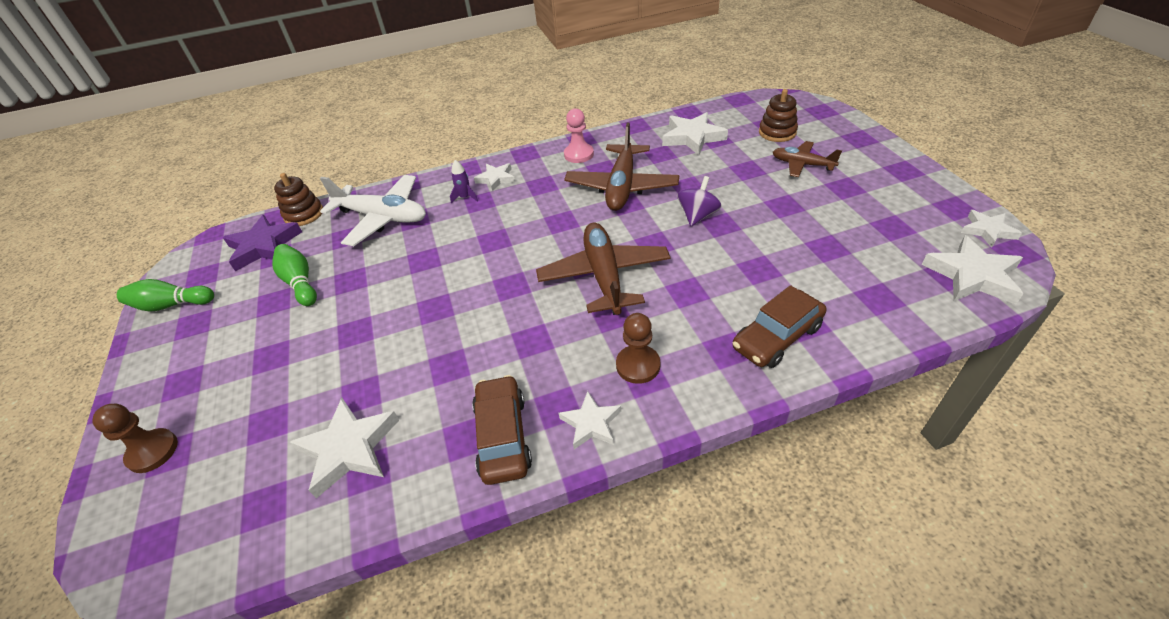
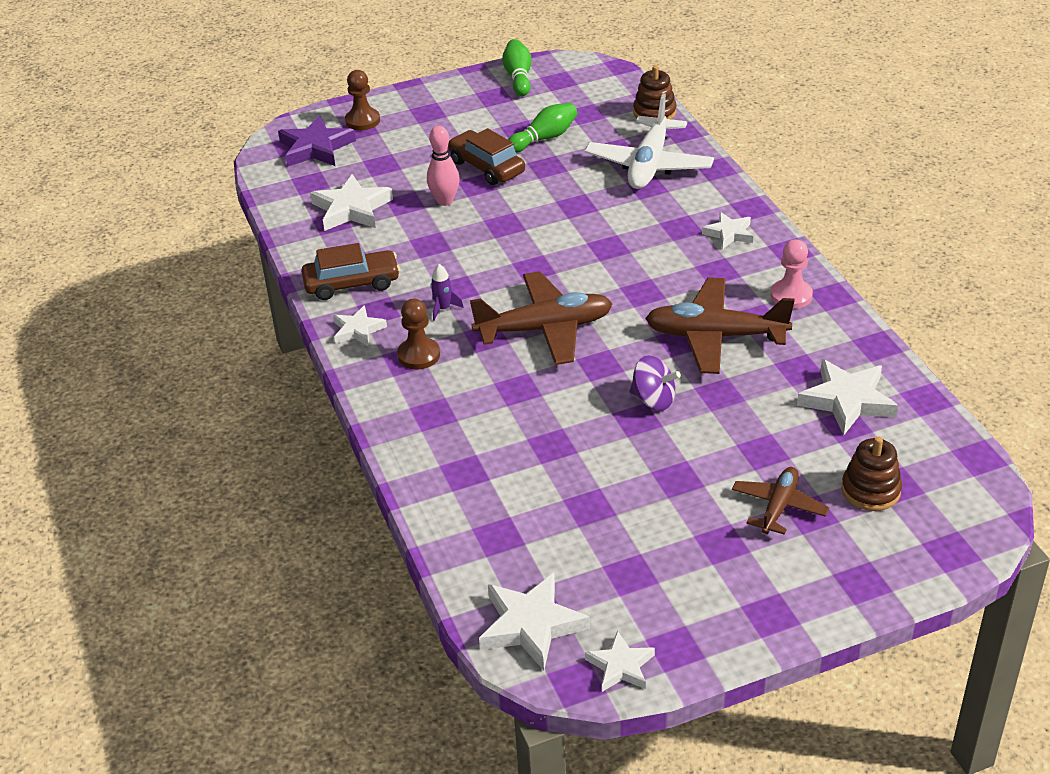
camera: 85 degrees right, 5 degrees down
purple star [223,215,302,271] -> purple star moved to [278,115,356,167]
purple rocket [450,160,478,204] -> purple rocket moved to [431,264,464,321]
brown car [733,285,826,368] -> brown car moved to [448,128,525,185]
none -> pink bowling pin [427,126,460,206]

